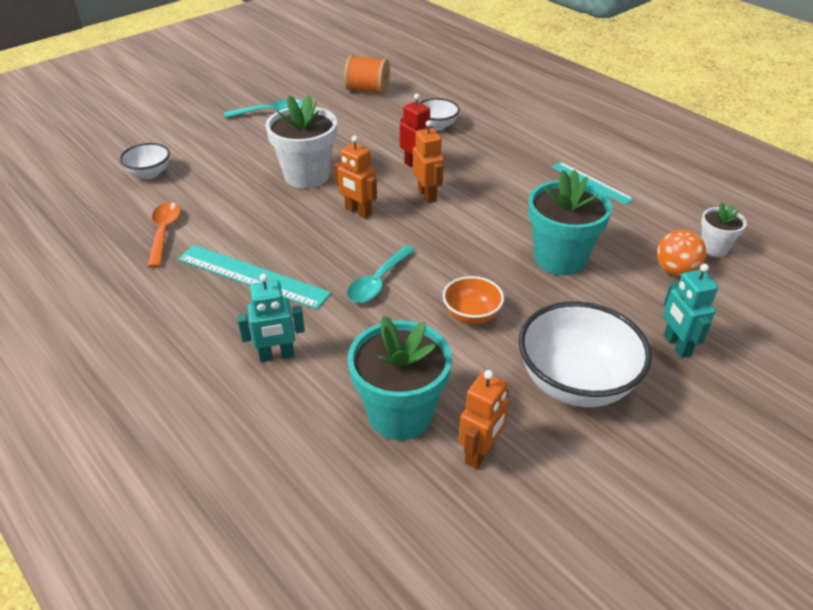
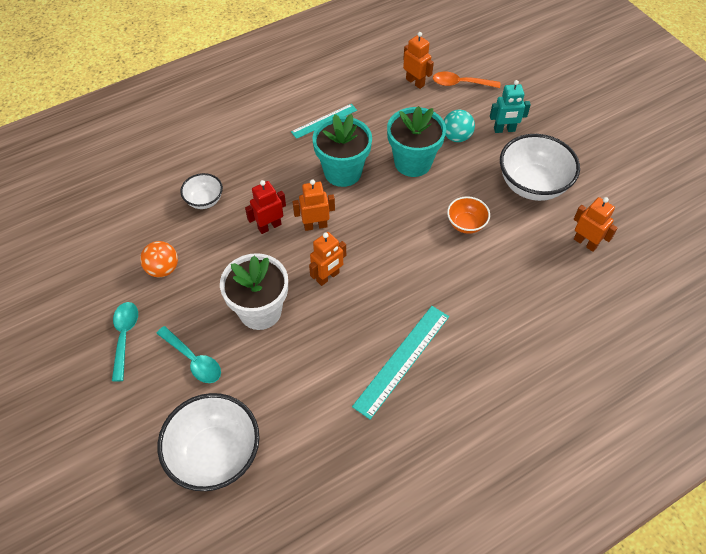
camera: 80 degrees left, 15 degrees up
white bowl [120,143,170,179] -> white bowl [157,393,260,491], size x1.89
orange spoon [147,202,181,268] -> orange spoon moved to [433,72,500,88]
turquoise robot [237,273,305,362] -> none
orange spool [344,55,390,94] -> none
turquoise spoon [347,245,415,303] -> turquoise spoon moved to [156,326,221,383]
turquoise flower pot [348,316,452,440] -> turquoise flower pot moved to [313,114,372,187]
orange ball [657,230,707,276] -> orange ball moved to [140,241,178,277]
white flower pot [701,202,747,257] -> orange robot [403,32,434,89]
none -> turquoise ball [444,110,475,142]

